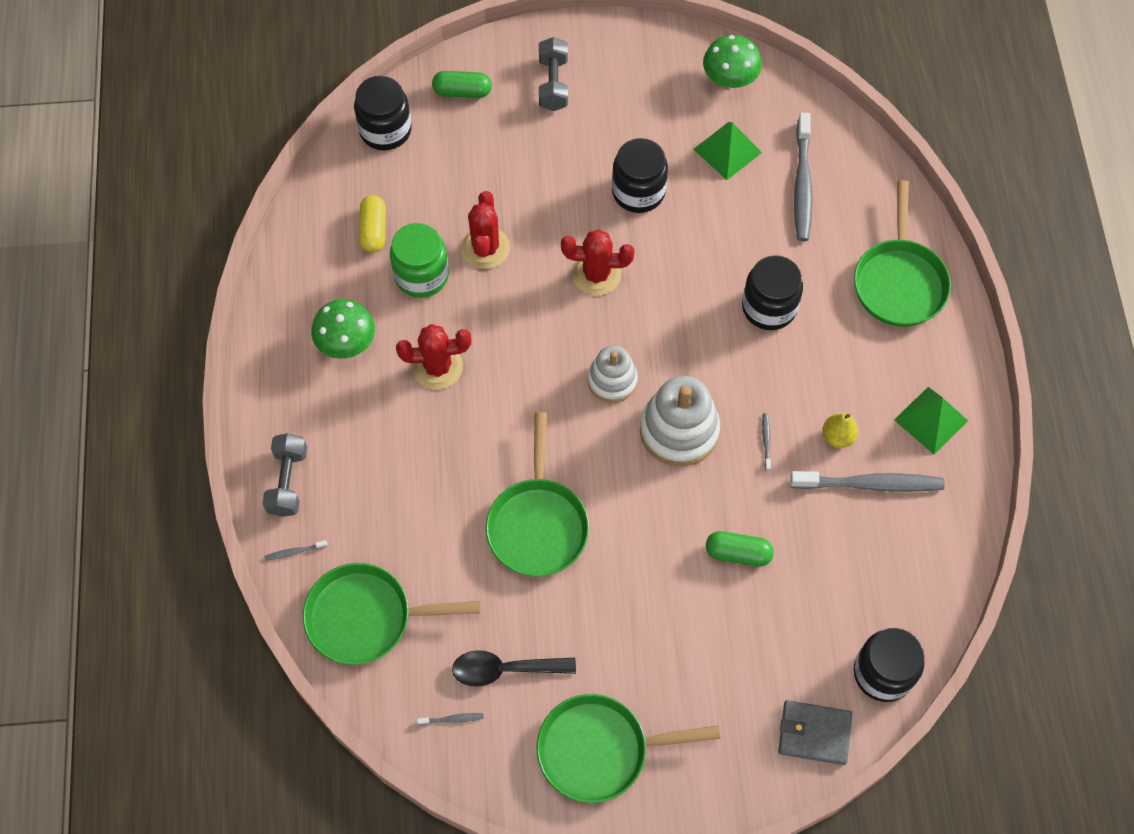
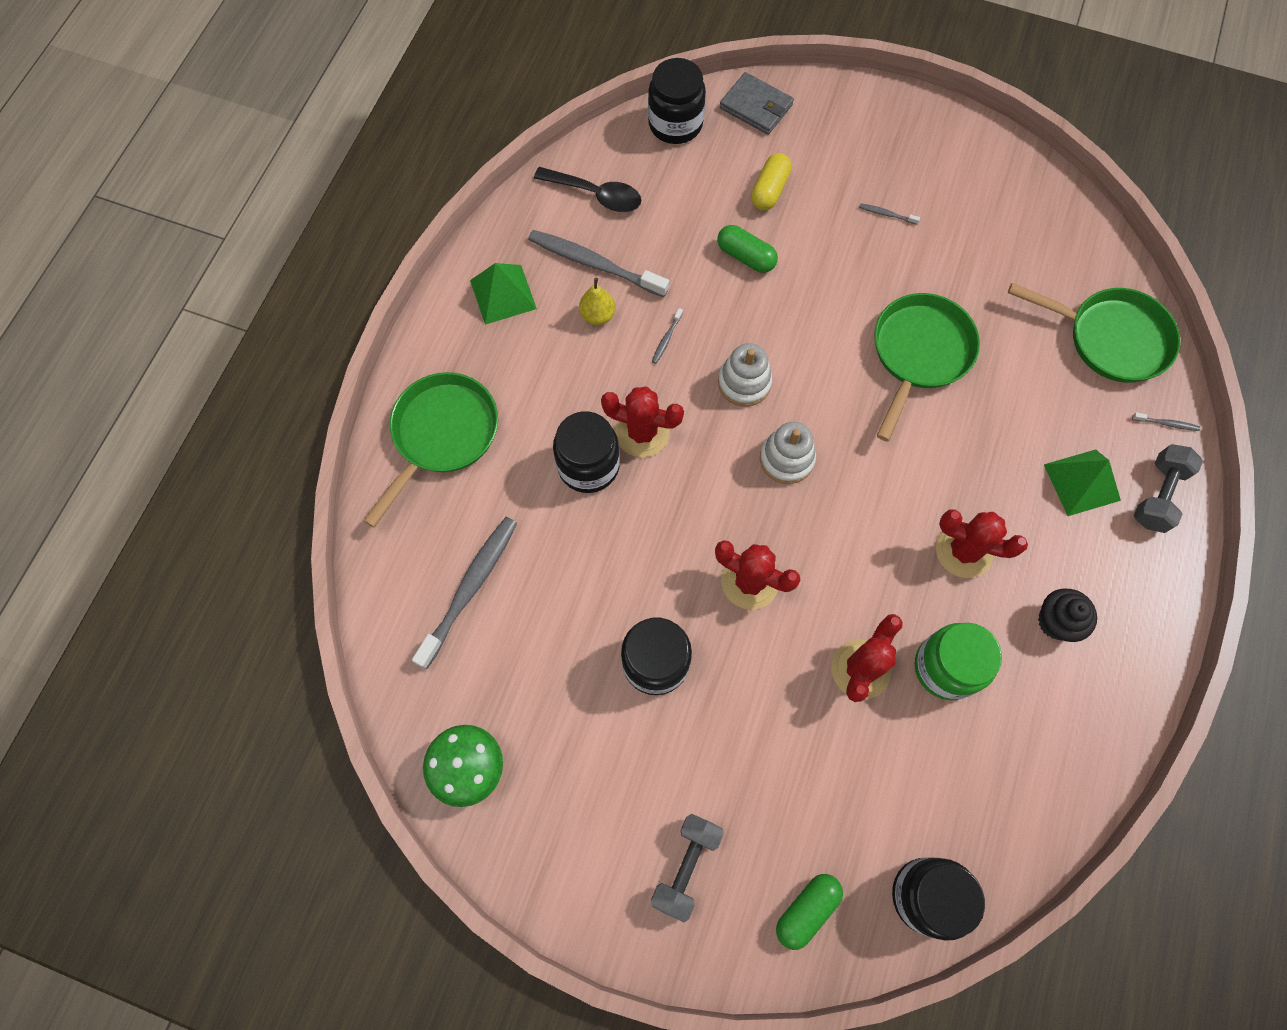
camera: 155 degrees left, 5 degrees up
green mushroom [311,299,375,359] -> black cupcake [1038,589,1097,642]
yellow capsule [359,195,386,253] -> yellow capsule moved to [751,153,792,211]
grey toothbrush [417,713,484,725] -> grey toothbrush moved to [859,203,920,225]
green capsule [432,71,492,98] -> green capsule turned 75 degrees counterclockwise [776,874,843,950]
black spoon [452,650,576,687] -> black spoon moved to [534,167,641,212]
green pan [537,694,721,803] -> none
white stacking toy [640,376,720,467] -> white stacking toy [718,343,772,406], size x0.64
green pyramid [693,122,762,180] -> green pyramid moved to [1044,449,1121,516]
none -> red cactus [601,386,684,457]

